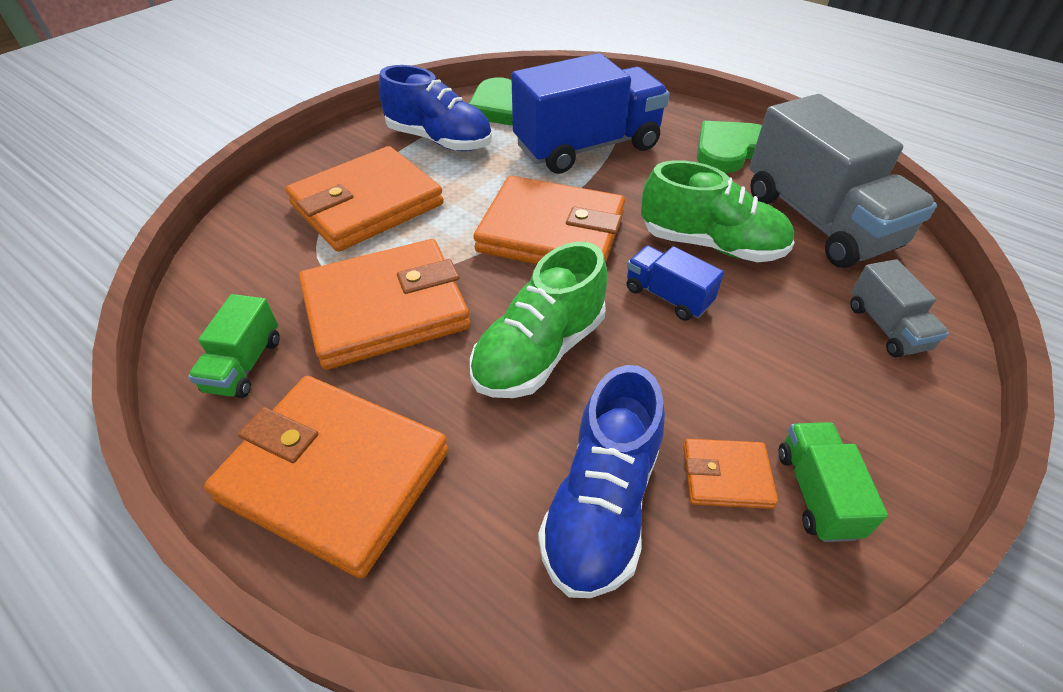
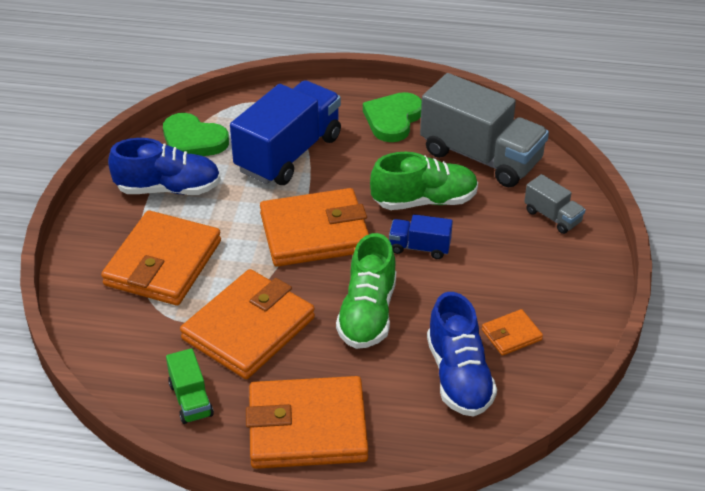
camera: 30 degrees left, 5 degrees down
green truck [778,422,888,542] -> none

